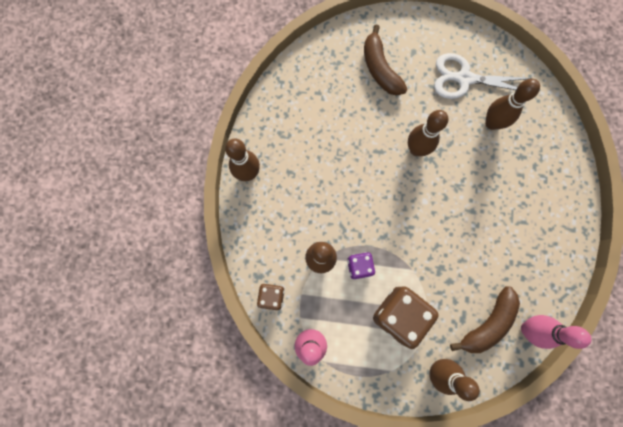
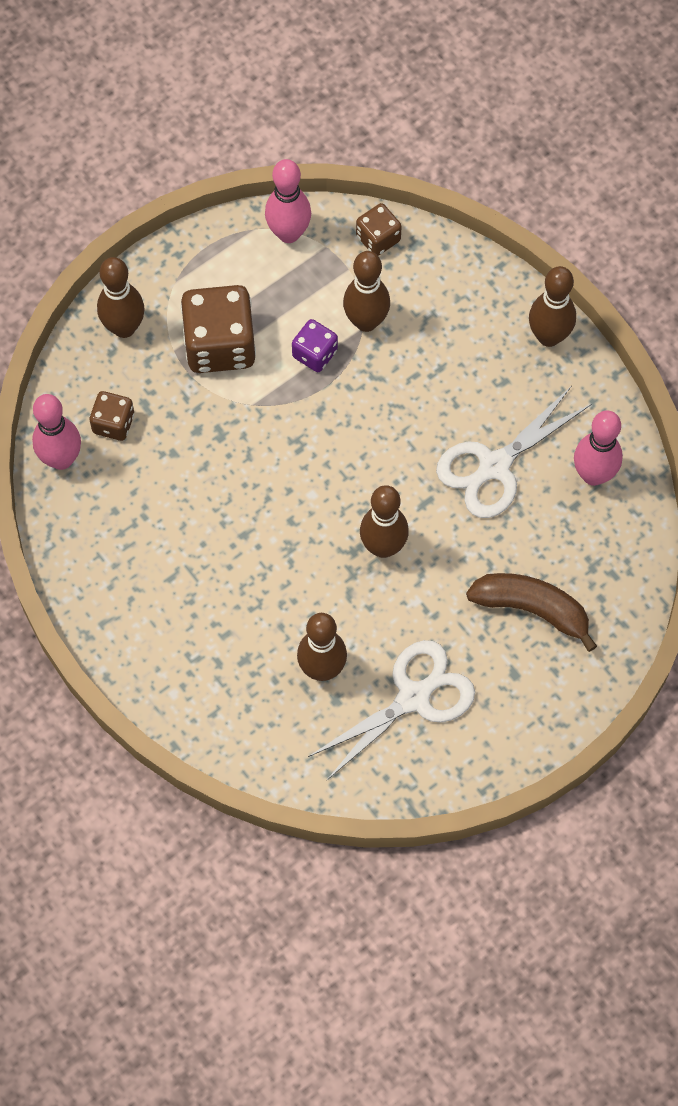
camera: 135 degrees right, 10 degrees down
brown banana [450,286,520,353] -> brown dice [90,391,134,441]
none -> white scissors [436,386,590,518]
none -> pink bowling pin [574,410,623,486]

